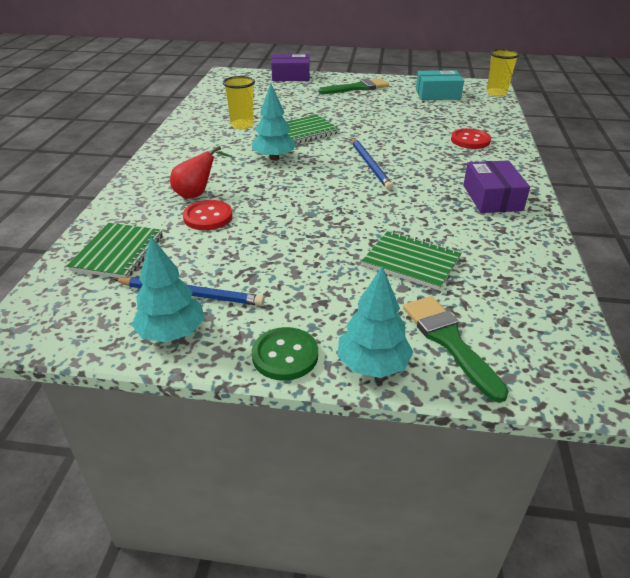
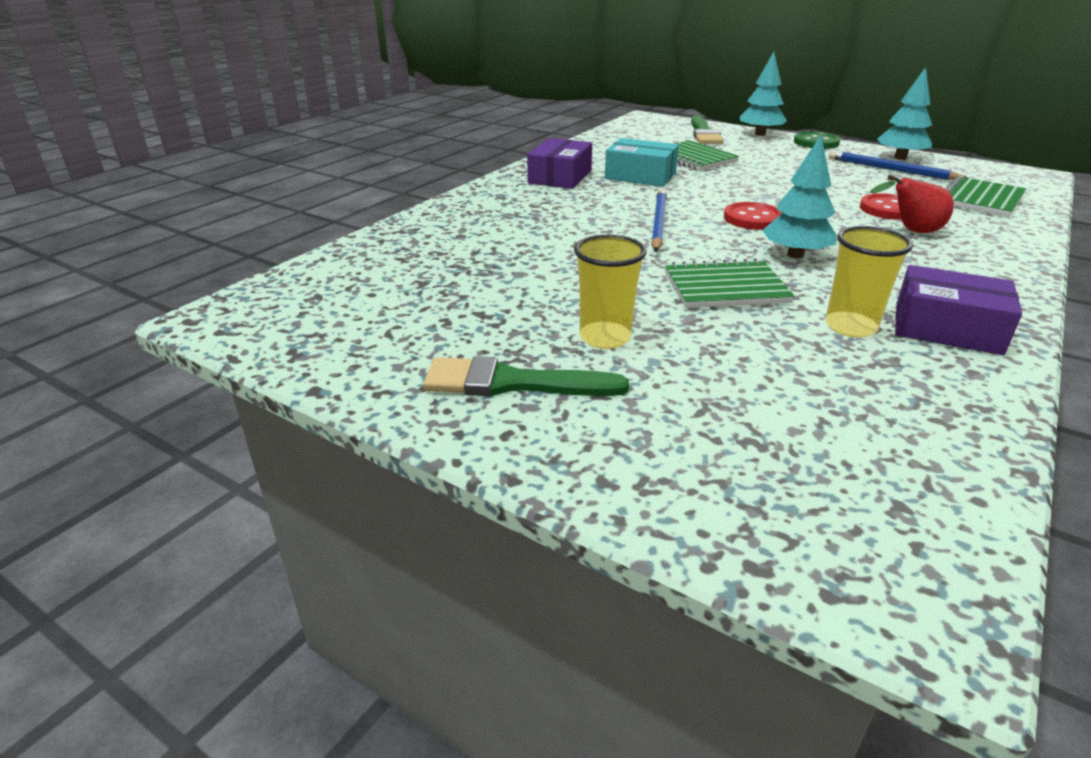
camera: 155 degrees left, 5 degrees down
purple box [271,54,310,81] -> purple box moved to [895,265,1022,355]
turquoise box [416,70,464,100] -> turquoise box moved to [605,138,679,187]
red button [451,128,491,149] -> red button moved to [724,202,782,230]
yellow cup [486,49,520,97] -> yellow cup moved to [574,234,647,349]

